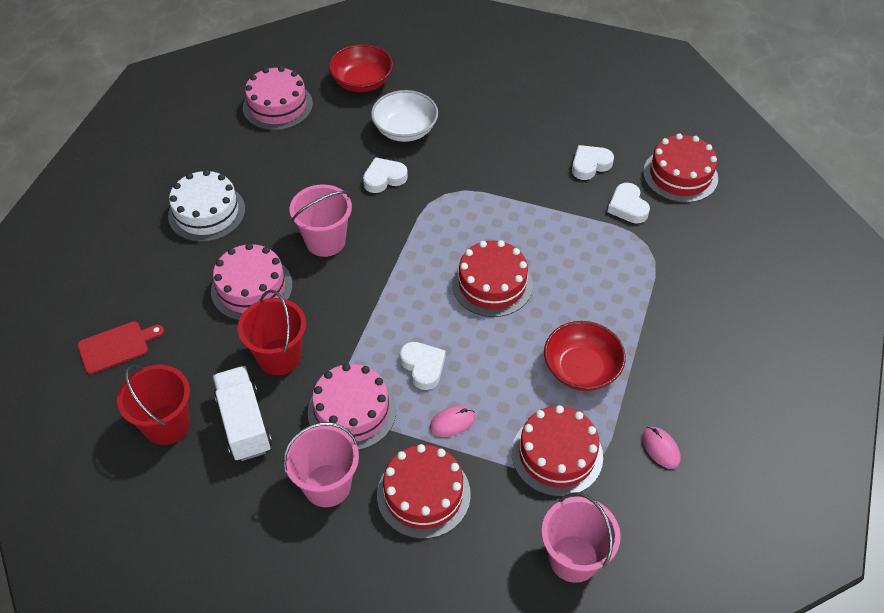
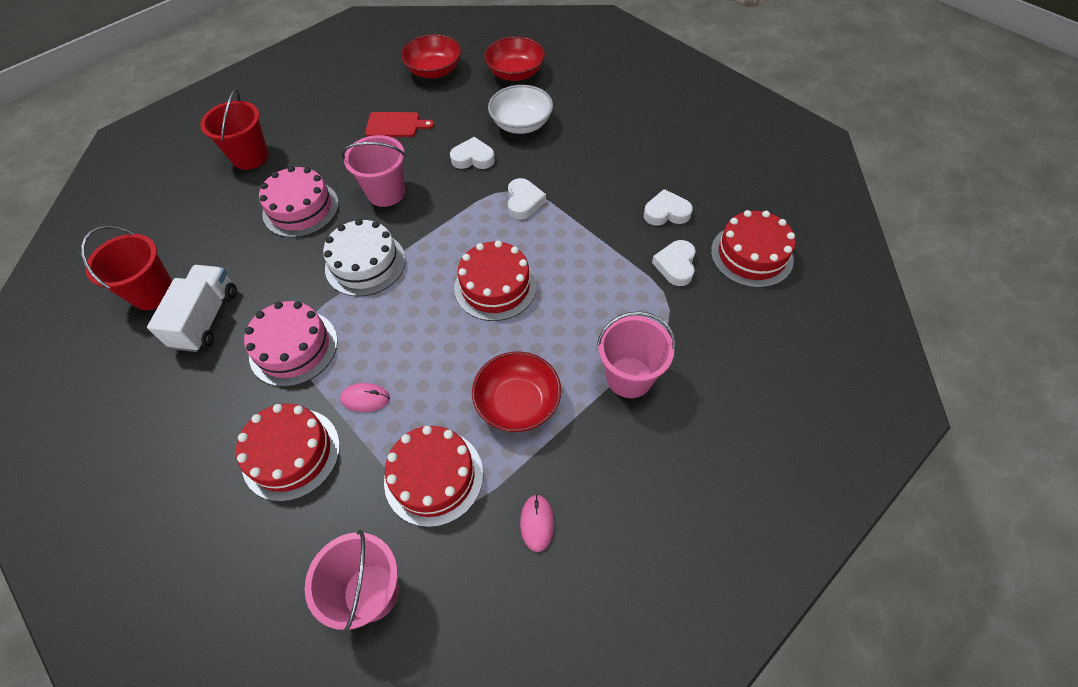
camera: 30 degrees right, 5 degrees up
red cutting board [78,321,164,374] -> red cutting board moved to [365,112,434,137]
white cake [168,170,245,242] -> white cake moved to [323,219,406,296]
red bucket [237,290,306,375] -> red bucket moved to [200,89,269,170]
pink cake [243,66,313,130] -> red bowl [401,34,461,79]
pink bucket [283,422,359,507] -> pink bucket moved to [597,311,676,398]
white heart [400,342,446,390] -> white heart moved to [508,178,546,220]

